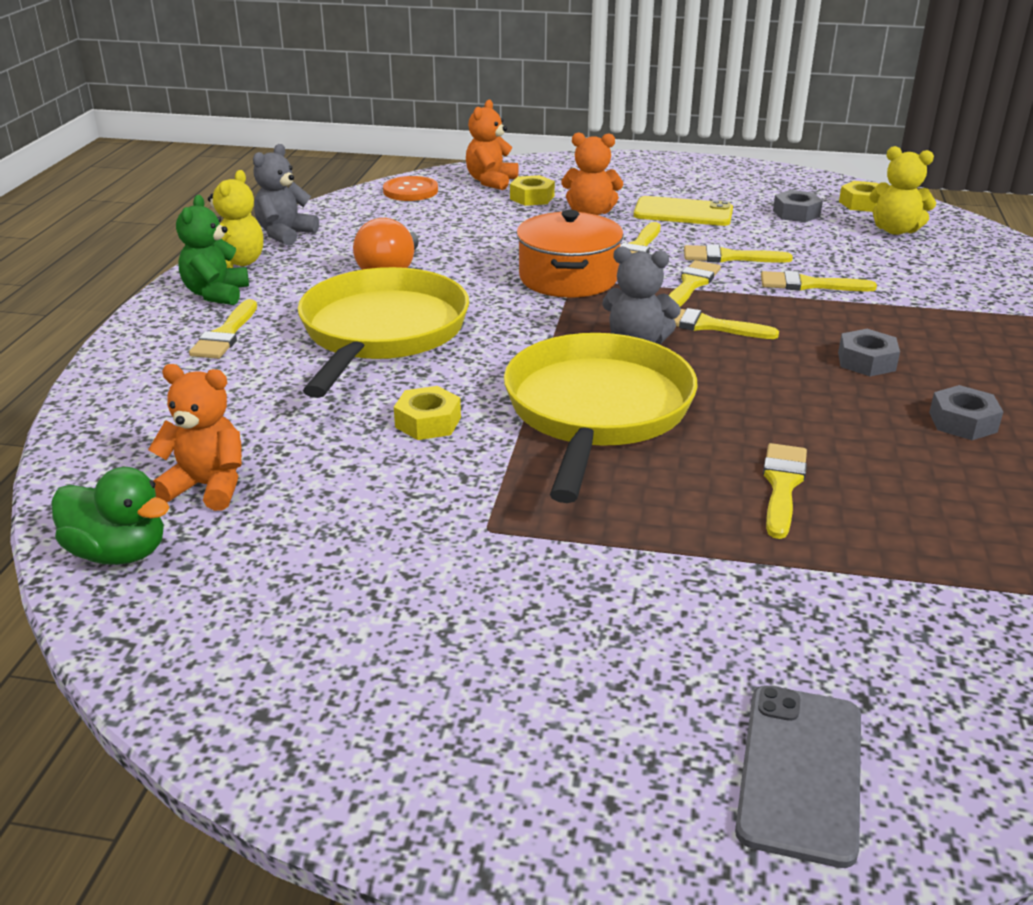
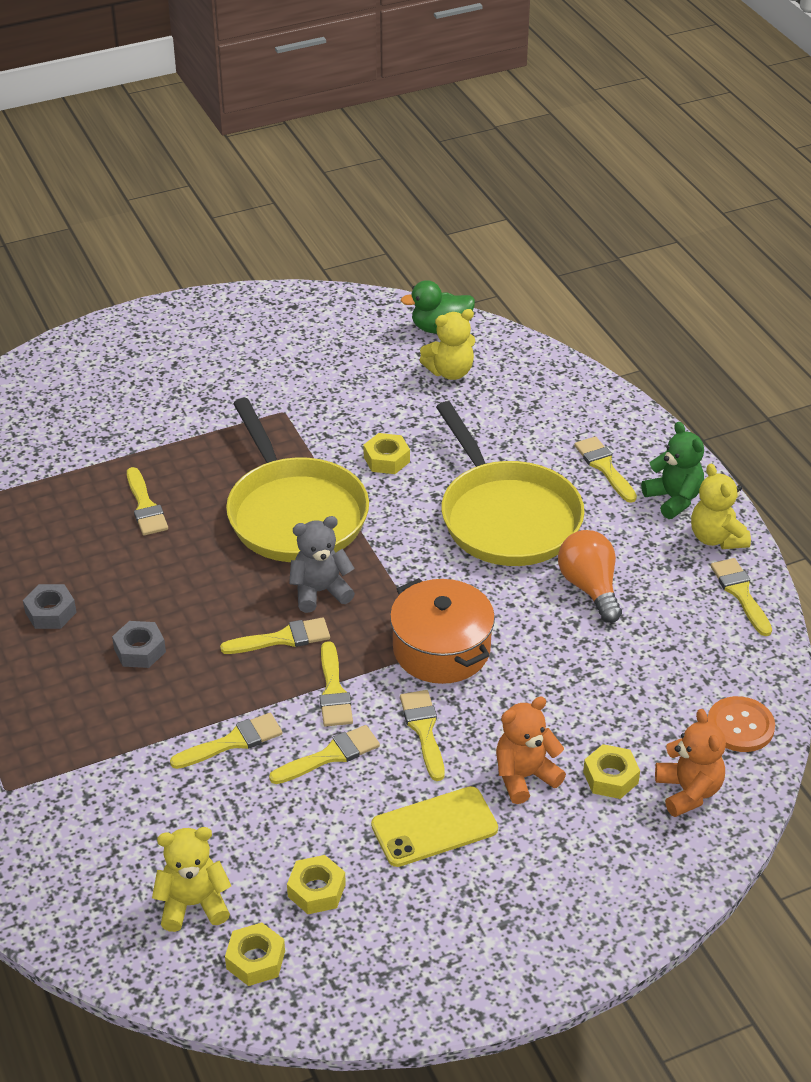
camera: 145 degrees right, 10 degrees up
orange teddy bear [148,364,242,511] -> yellow teddy bear [420,309,475,380]
grey teddy bear [253,144,319,246] -> yellow brush [711,558,772,636]
grey phone [735,686,861,868] -> none
grey nut [773,190,823,222] -> yellow nut [287,855,346,914]

